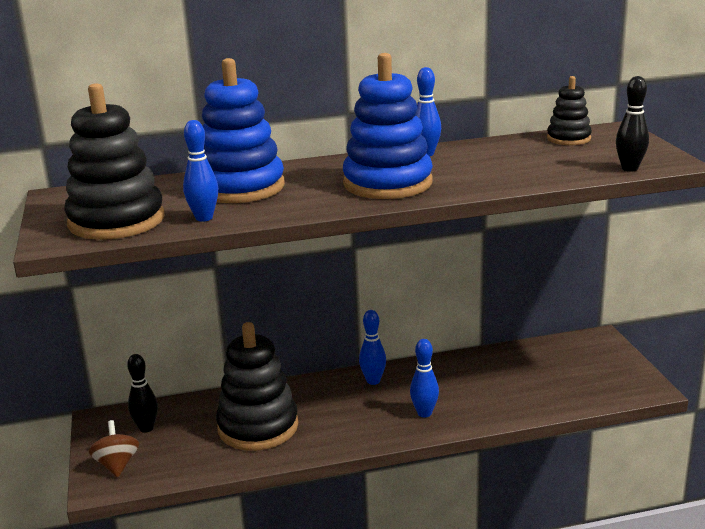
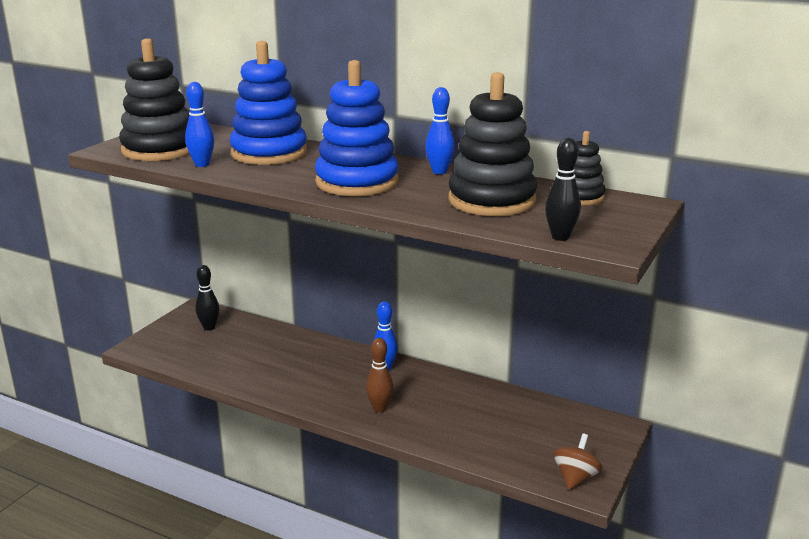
camera: 40 degrees right, 0 degrees up
brown spinning top [88,420,139,478] -> brown spinning top moved to [553,433,602,490]
black stacking toy [216,322,299,451] -> black stacking toy moved to [448,72,537,216]
blue bowling pin [410,339,439,418] -> brown bowling pin [366,338,393,412]

